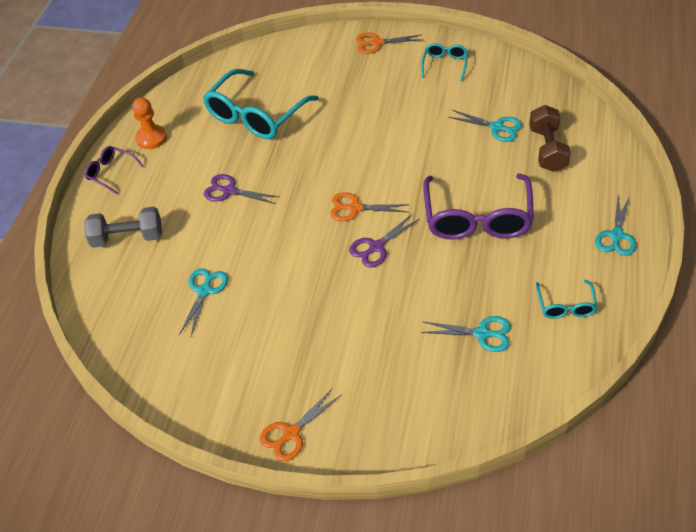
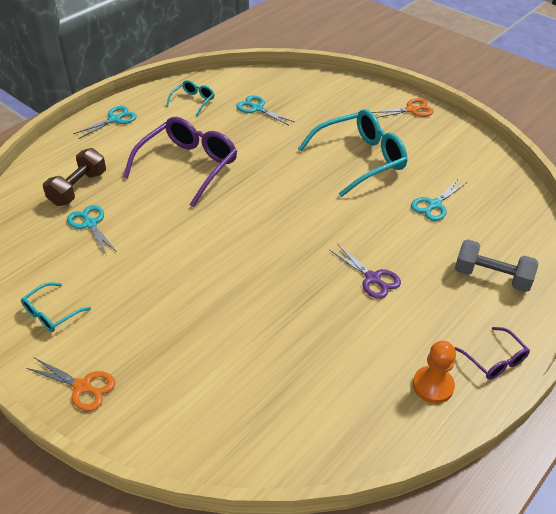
camera: 155 degrees left, 5 degrees down
turquoise glasses [203,69,319,139] -> turquoise glasses moved to [298,109,407,197]
orange scissors [330,192,410,221] -> none
purple scissors [349,214,420,267] -> none

